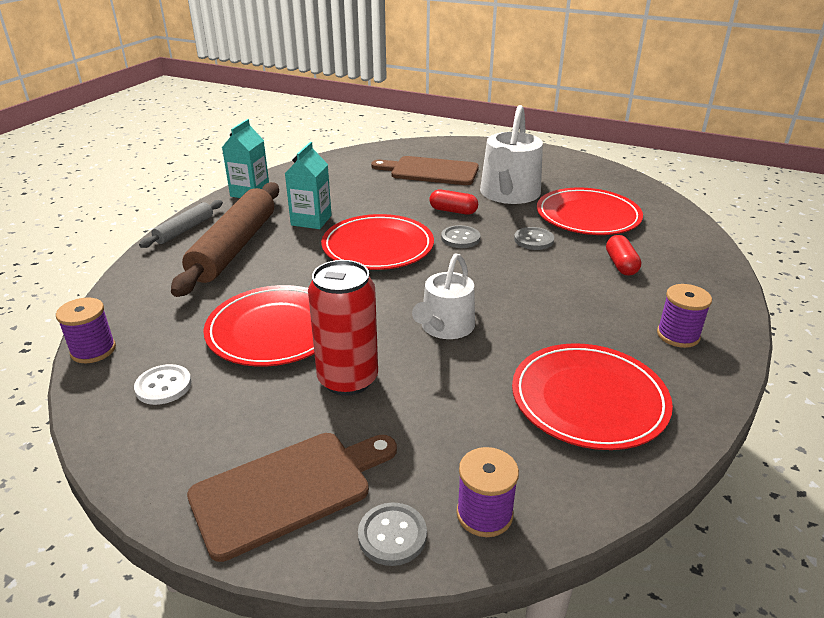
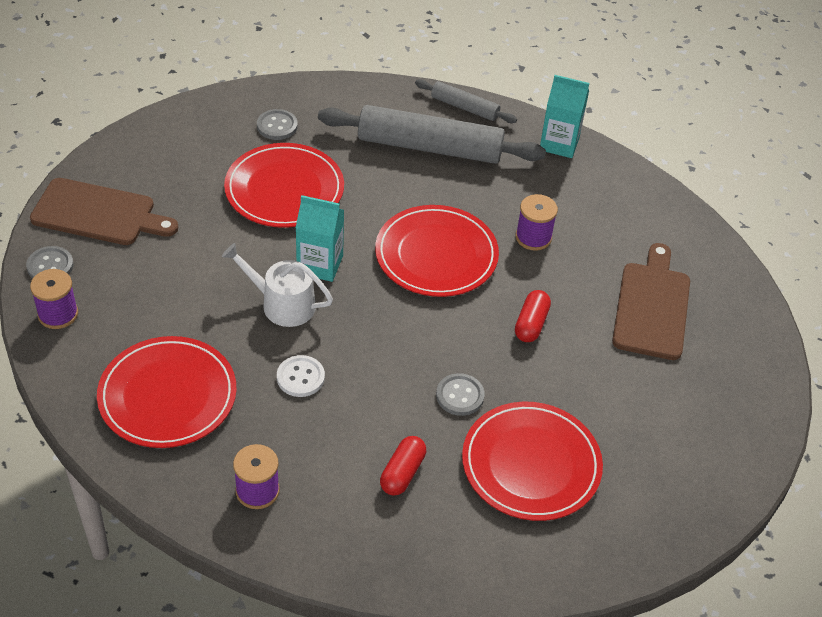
camera: 85 degrees right, 15 degrees up
purple spool [56,297,116,363] -> purple spool moved to [516,194,558,251]
white button [134,364,191,405] -> white button moved to [277,355,325,397]
brown rolling pin [171,182,279,297] -> grey rolling pin [318,105,546,164]
brown cutting board [187,433,397,562] -> brown cutting board turned 45 degrees counterclockwise [30,178,178,245]
turquoise carton [285,142,332,229] -> turquoise carton moved to [296,195,344,282]
red can [308,260,378,396] -> none
grey button [441,225,481,248] -> grey button moved to [257,109,297,140]
white watering can [480,105,543,204] -> none
red capsule [606,235,641,276] -> red capsule turned 60 degrees counterclockwise [380,436,426,496]

